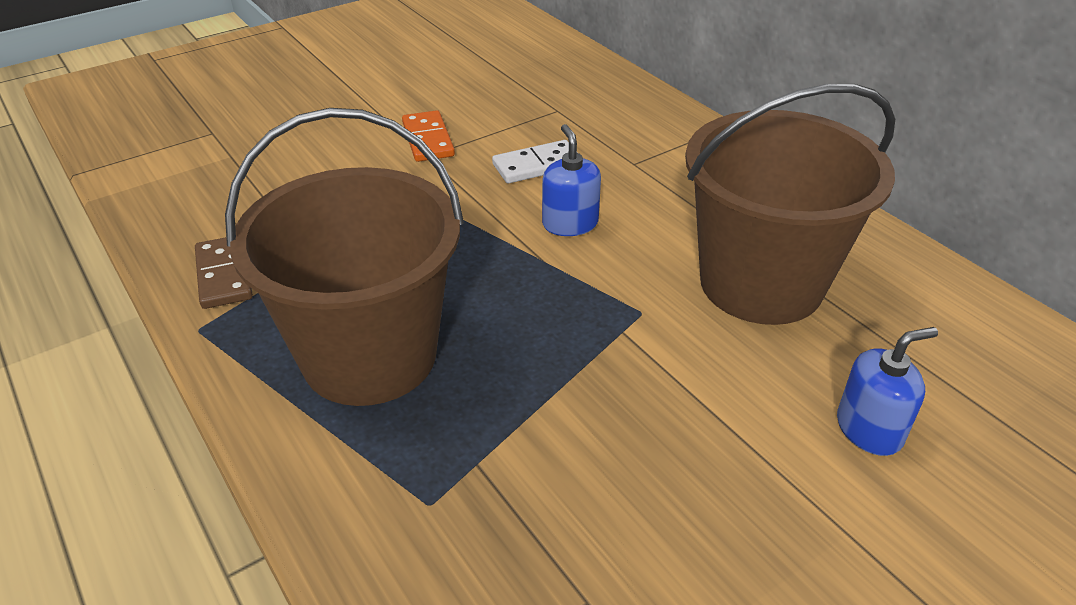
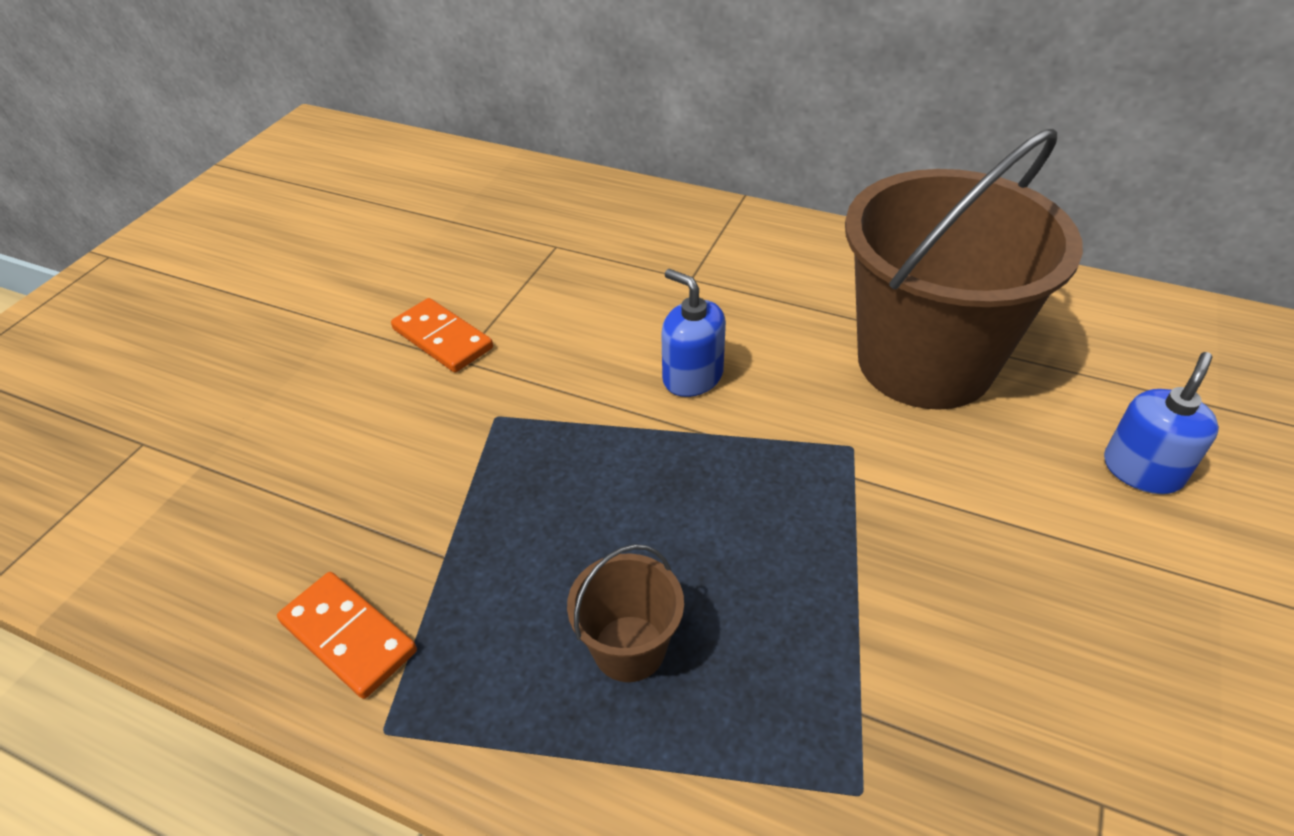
camera: 30 degrees left, 5 degrees up
brown domino [195,237,253,309] -> orange domino [277,572,417,699]
brown bucket [225,108,464,406] -> brown bucket [567,544,684,682], size x0.42
white domino [492,140,569,183] -> none

